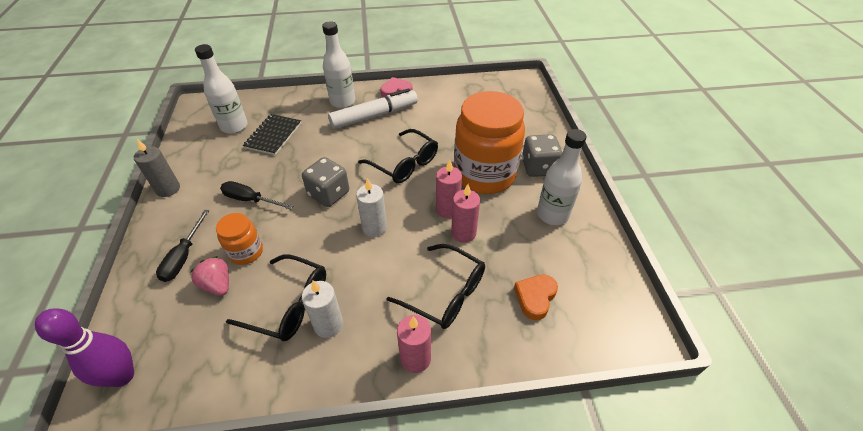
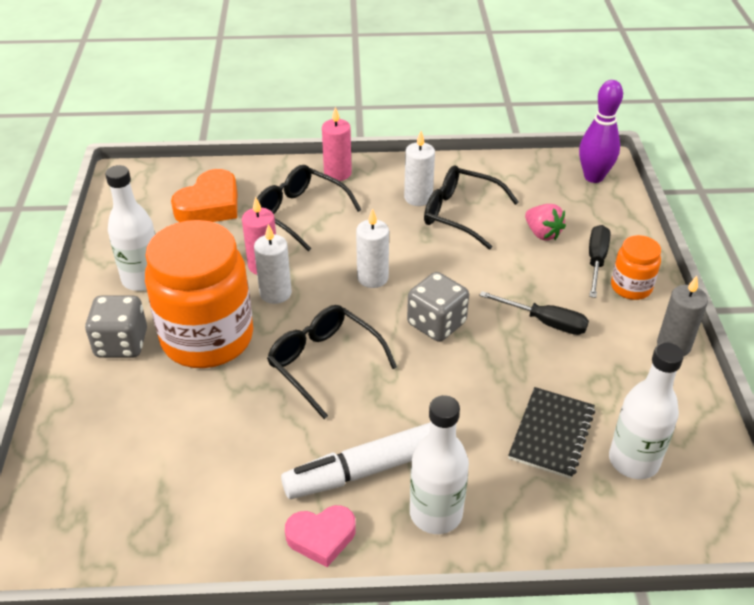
camera: 175 degrees left, 5 degrees down
orange jar [216,213,263,265] -> orange jar moved to [611,235,661,300]
pink candle [436,160,462,218] -> white candle [254,224,292,304]
orange heart [514,274,558,320] -> orange heart [171,169,237,222], size x1.50

